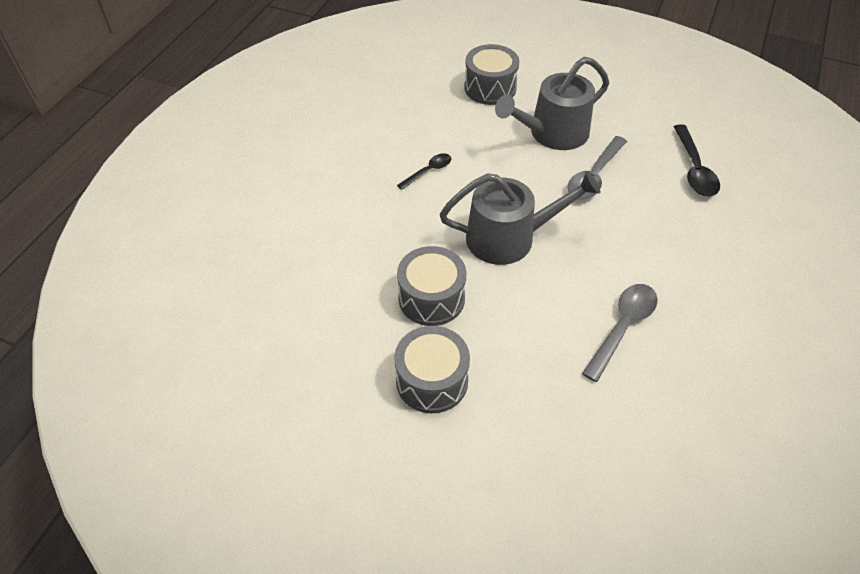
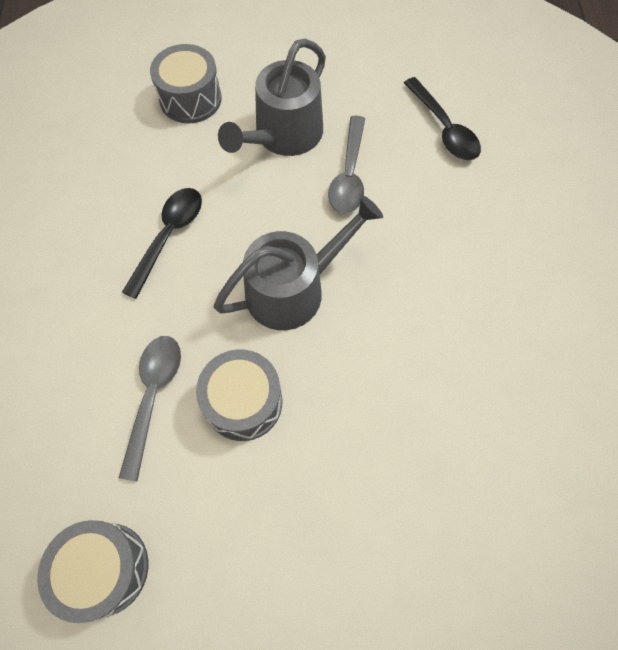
camera: 25 degrees left, 15 degrees up
grey drum [394,326,470,413] -> grey drum moved to [37,520,148,623]
black spoon [397,153,451,190] -> black spoon [122,188,202,299], size x1.65
grey spoon [582,284,658,382] -> grey spoon moved to [119,336,181,481]

